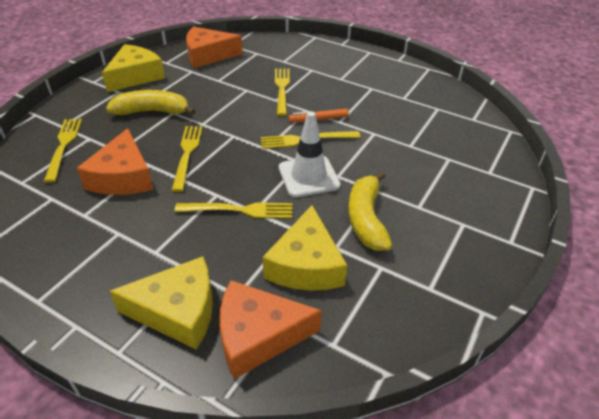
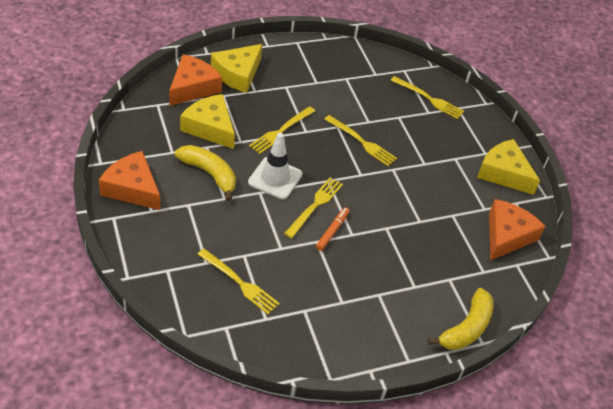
camera: 125 degrees right, 5 degrees up
orange cheese [77,128,153,195] -> orange cheese moved to [99,151,161,210]
yellow cheese [102,44,165,92] -> yellow cheese turned 150 degrees clockwise [477,139,540,195]
yellow banana [106,90,195,115] -> yellow banana moved to [428,288,494,350]
yellow fork [275,69,290,116] -> yellow fork moved to [197,249,280,314]

